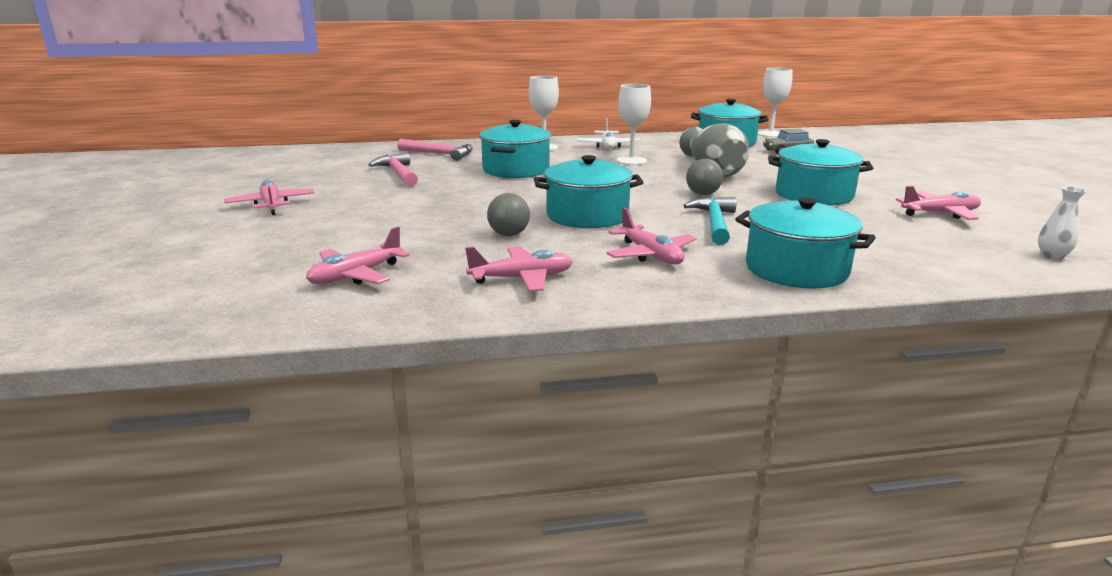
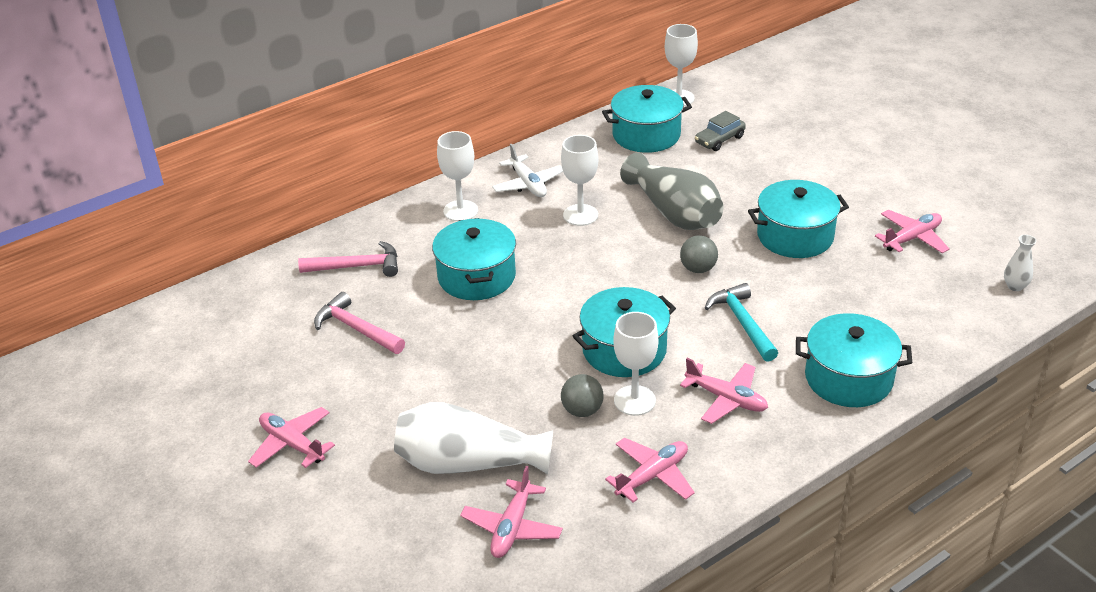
camera: 25 degrees left, 15 degrees up
none -> white vase [394,402,553,474]
none -> white goblet [614,312,658,416]

